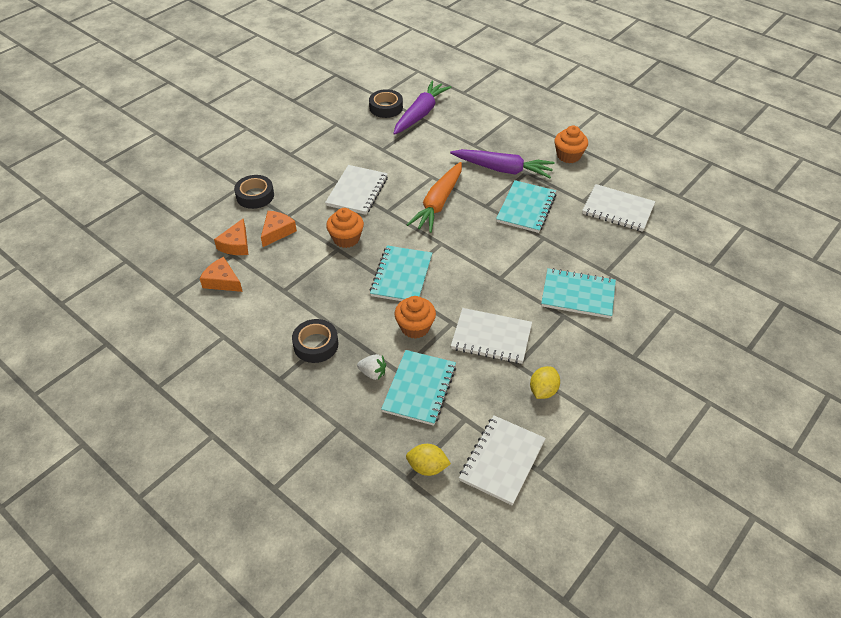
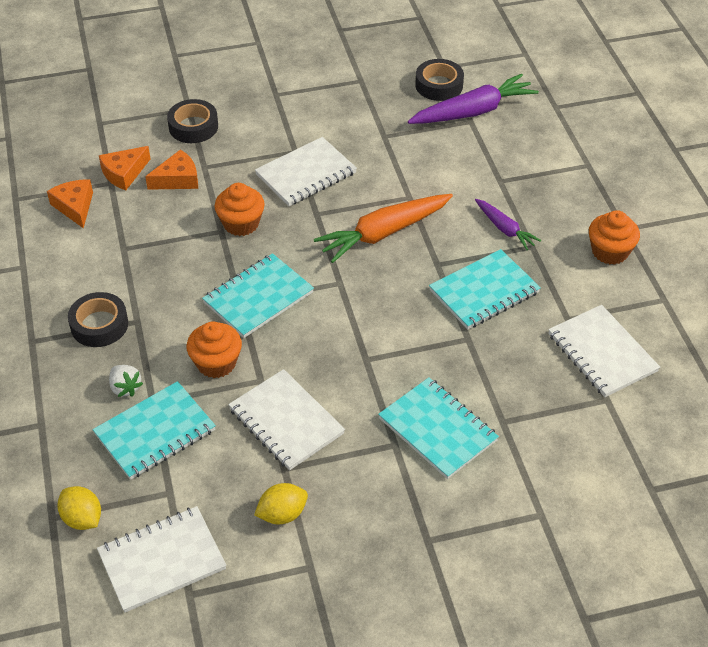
camera: 35 degrees right, 0 degrees up
purple carrot [450,149,555,178] -> purple carrot [475,199,541,250], size x0.56

